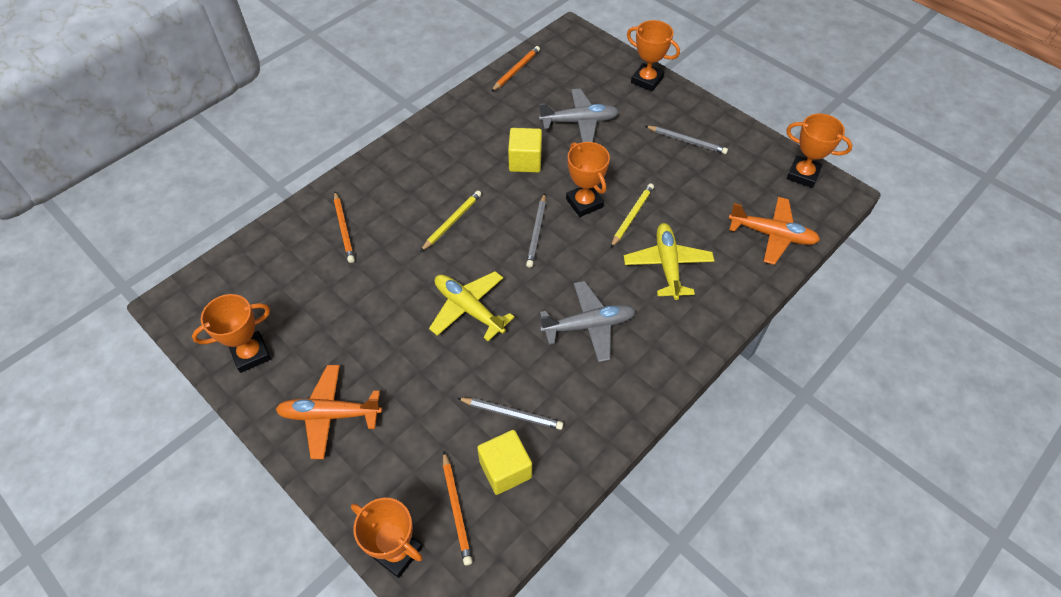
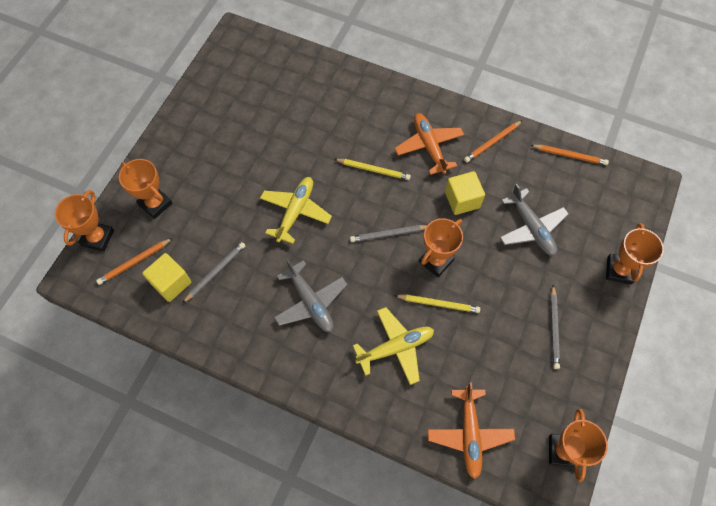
camera: 70 degrees right, 10 degrees up
orange trophy [192,294,271,373] -> orange trophy moved to [119,159,172,219]
orange plane [276,365,382,459] -> orange plane moved to [395,113,464,175]
orange pencil [334,192,355,263] -> orange pencil moved to [464,120,523,163]
grey pencil [457,398,564,430] -> grey pencil turned 135 degrees counterclockwise [182,242,245,304]

